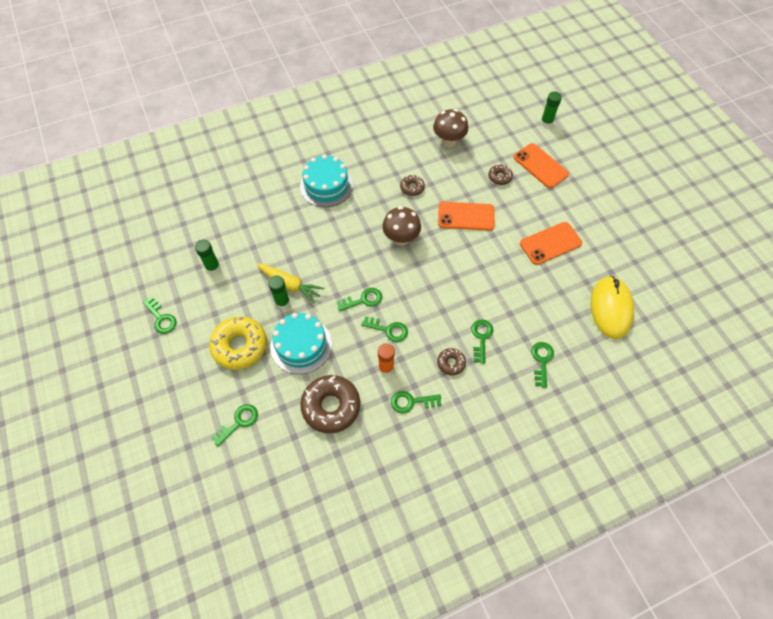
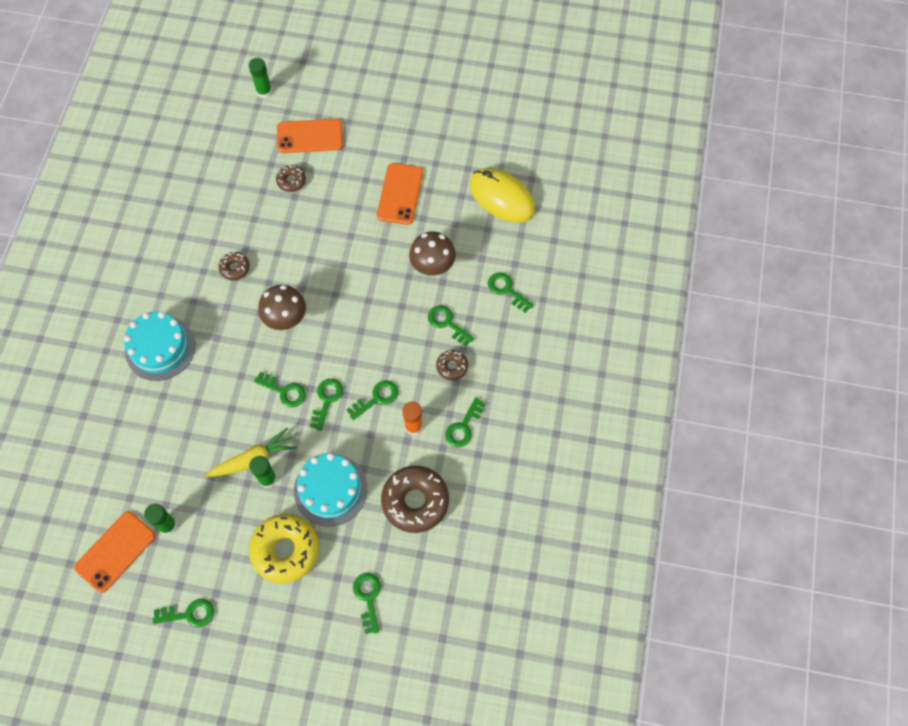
camera: 55 degrees left, 5 degrees up
brown mushroom [433,109,468,147] -> brown mushroom moved to [409,232,456,276]
orange phone [438,202,495,231] -> orange phone moved to [74,511,155,593]
none -> green key [254,371,306,407]

